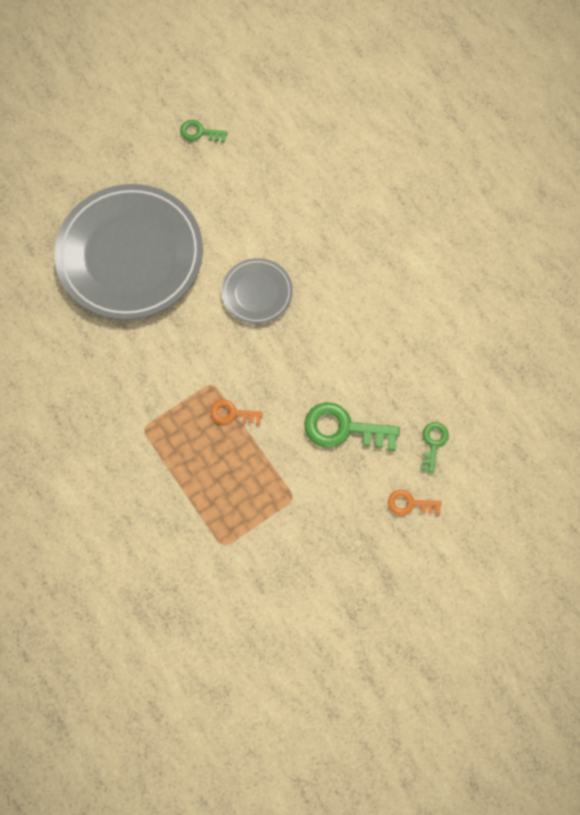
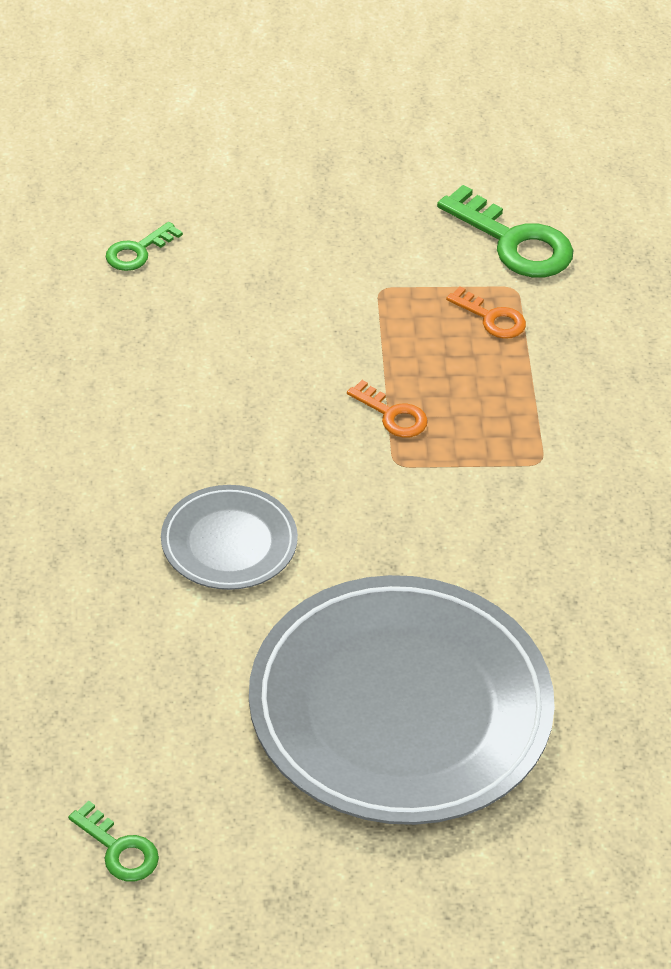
camera: 150 degrees left, 25 degrees down
green key [304,402,400,451] -> green key moved to [437,185,573,277]
orange key [388,490,441,516] -> orange key moved to [446,286,526,339]

